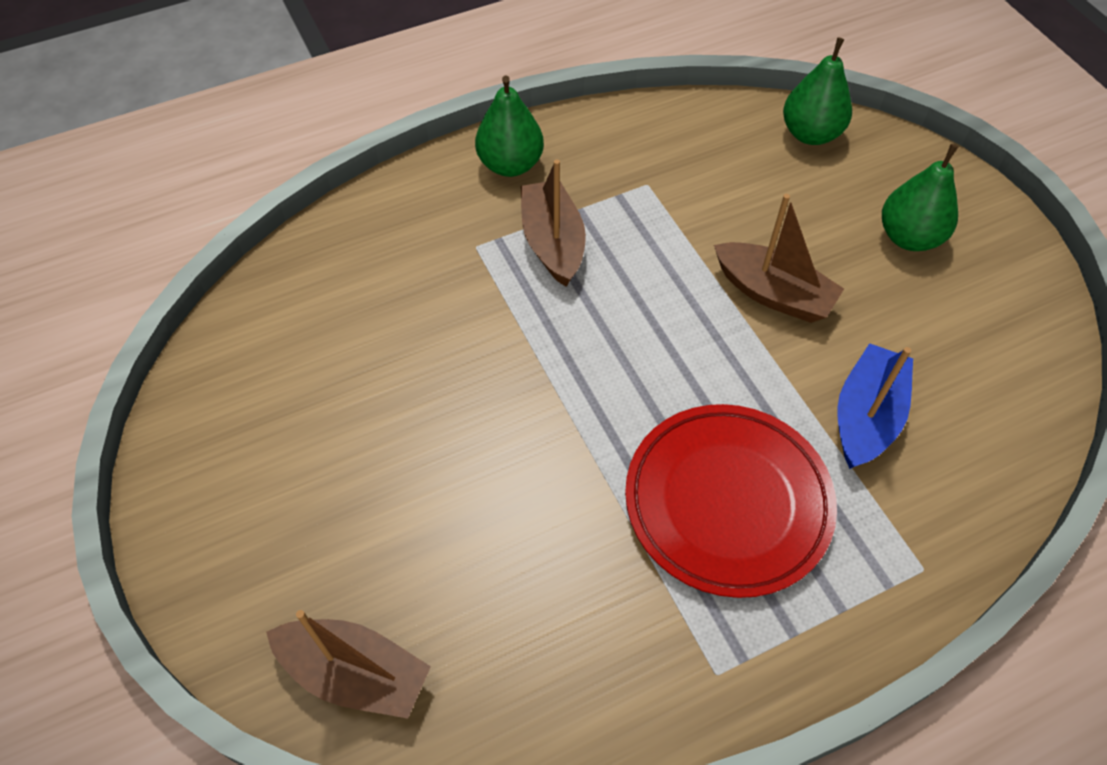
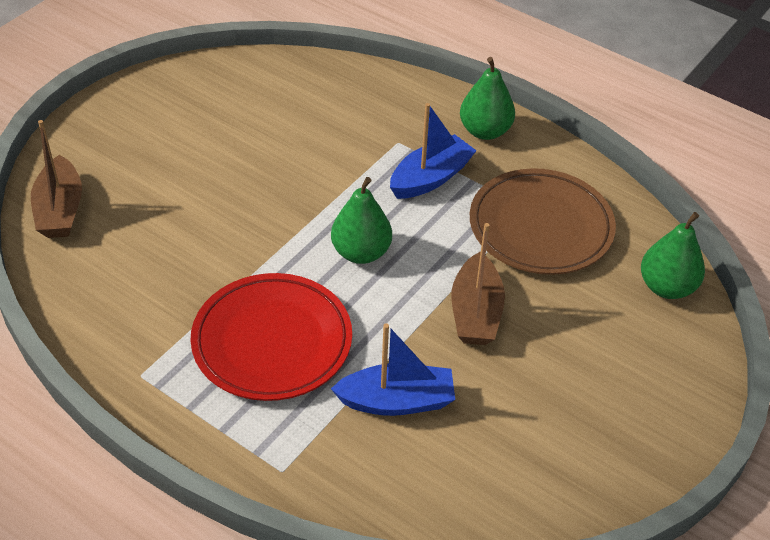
camera: 60 degrees right, 10 degrees down
brown boat [521,159,586,287] -> blue boat [390,103,477,199]
green pear [882,144,958,251] -> green pear moved to [331,177,392,264]
none -> brown plate [470,168,616,275]

